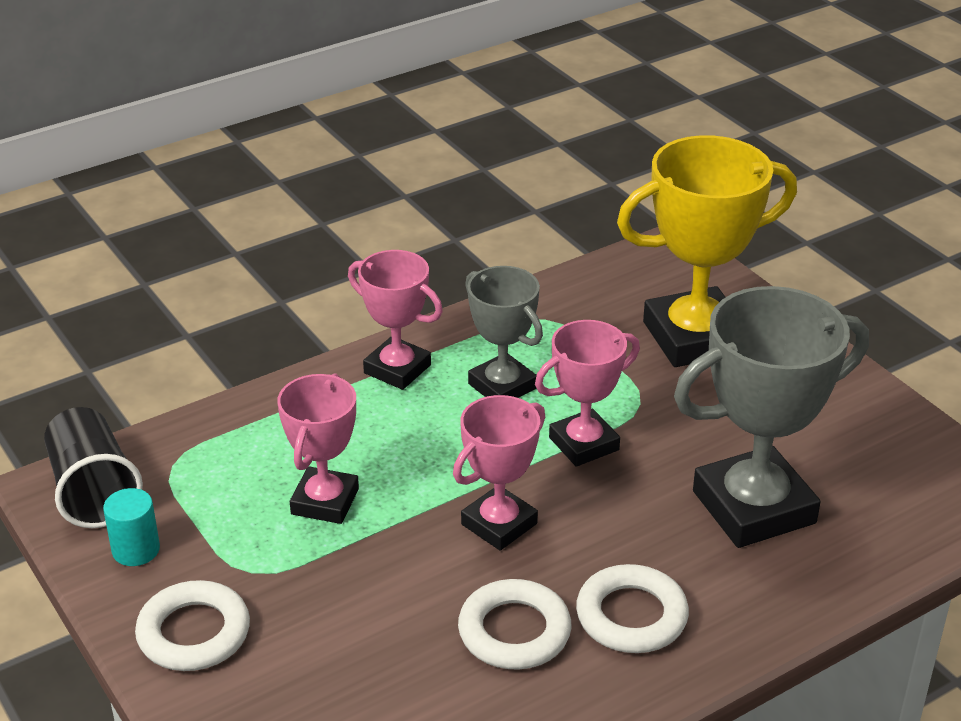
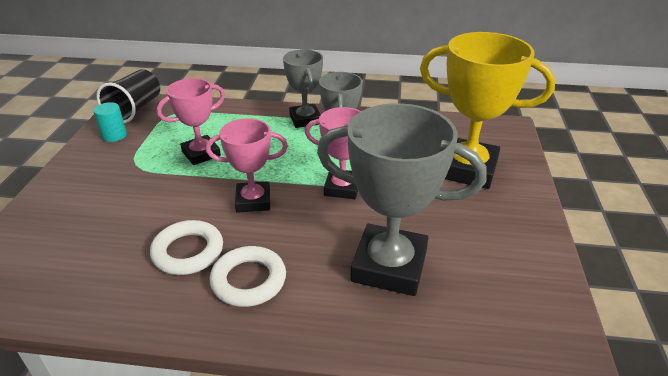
camera: 40 degrees right, 0 degrees up
white ring [135,580,250,671] -> none
pink trophy [348,250,443,390] -> grey trophy [283,49,323,128]

